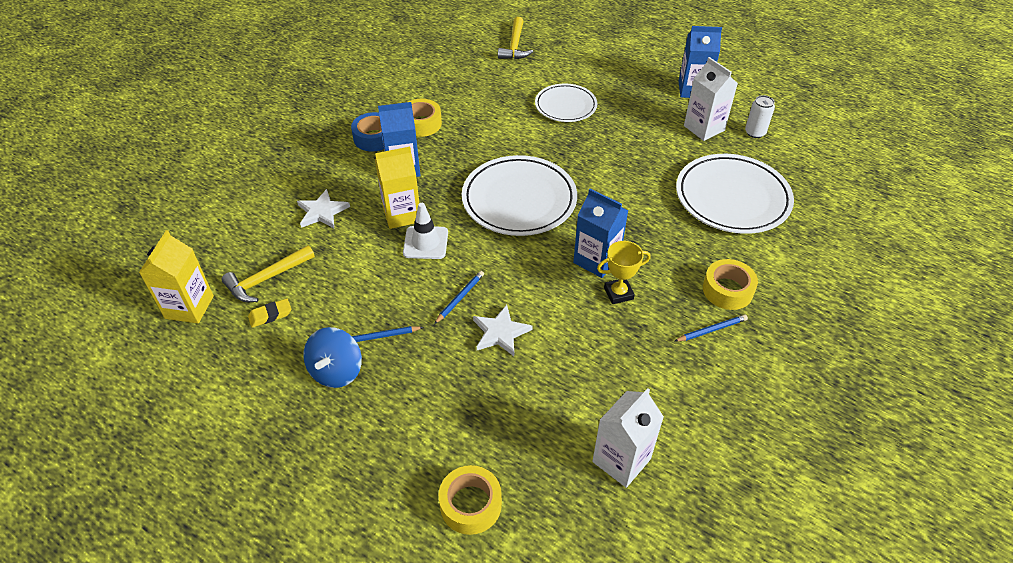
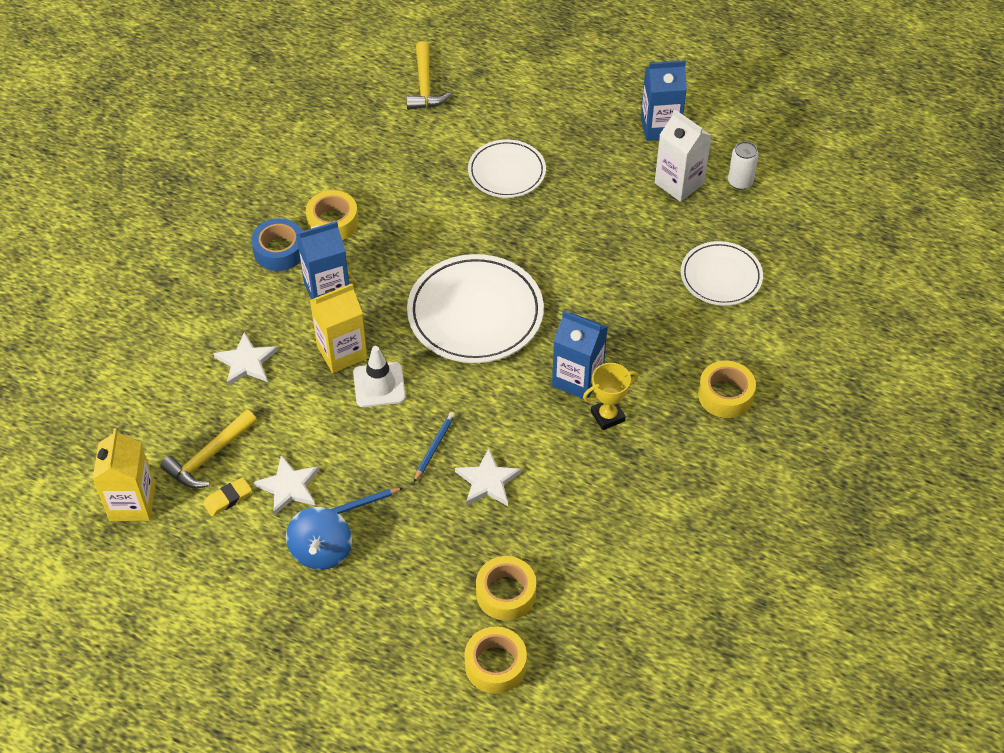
camera: 10 degrees left, 5 degrees up
white carton [592,388,664,488] -> none
blue pencil [675,314,748,341] -> none
white plate [676,154,794,234] -> white plate [681,241,763,306], size x0.61
none -> white star [253,455,319,516]
none -> yellow tape [476,556,536,621]

